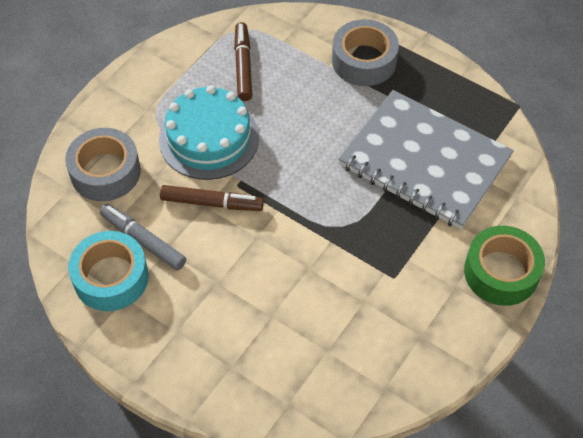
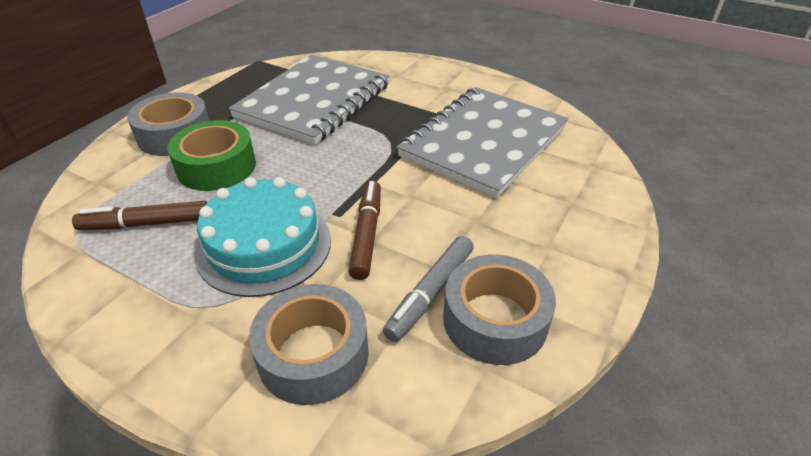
camera: 95 degrees left, 15 degrees down
turquoise tape [68,231,149,311] -> grey tape [443,255,556,365]
green tape [464,226,545,306] -> green tape moved to [167,120,256,191]
none -> grey notebook [397,87,568,198]

